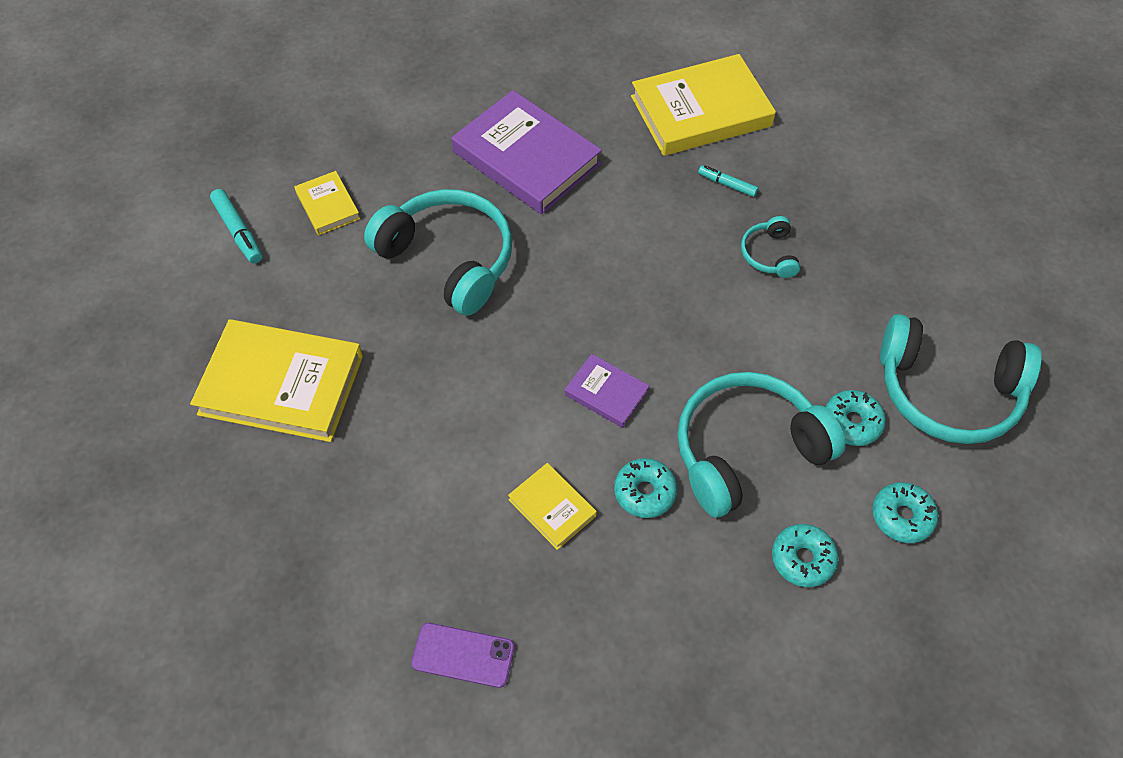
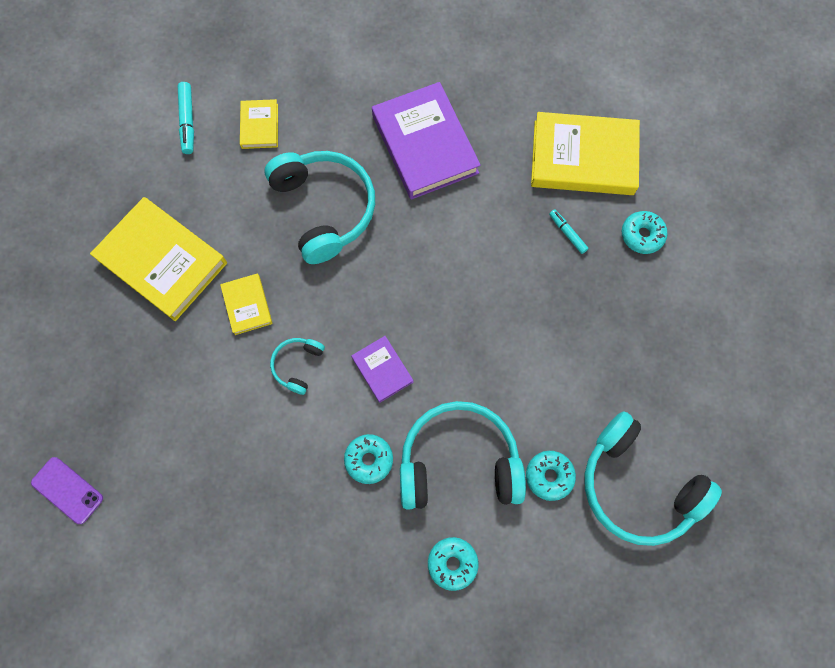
camera: 25 degrees right, 15 degrees up
purple phone [411,623,515,688] -> purple phone moved to [31,457,103,524]
yellow book [508,463,597,550] -> yellow book moved to [220,273,272,335]
turquoise headphones [741,216,800,278] -> turquoise headphones moved to [270,338,325,395]
turquoise donut [872,482,938,543] -> turquoise donut moved to [622,211,668,254]

